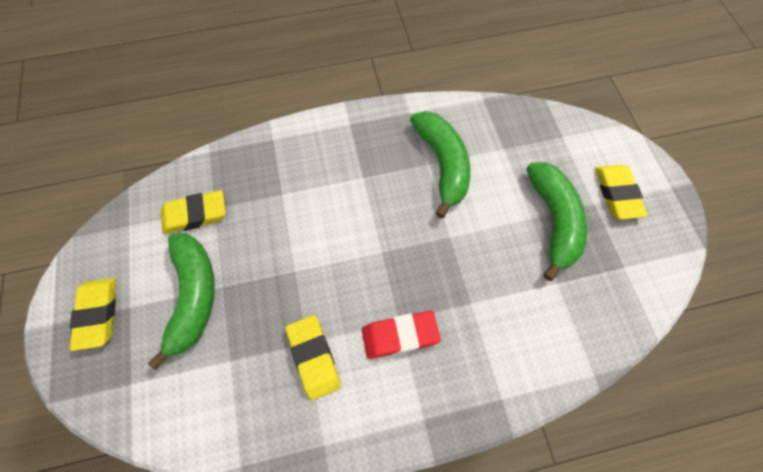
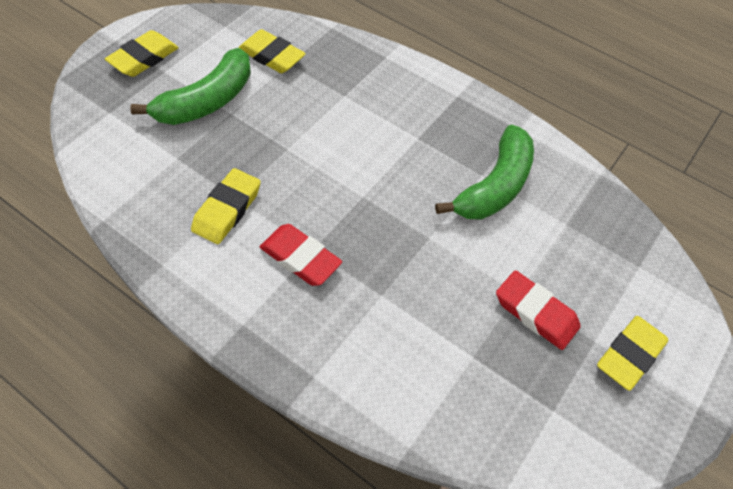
camera: 45 degrees right, 10 degrees down
green banana [526,162,587,281] -> red eraser [496,270,581,350]

